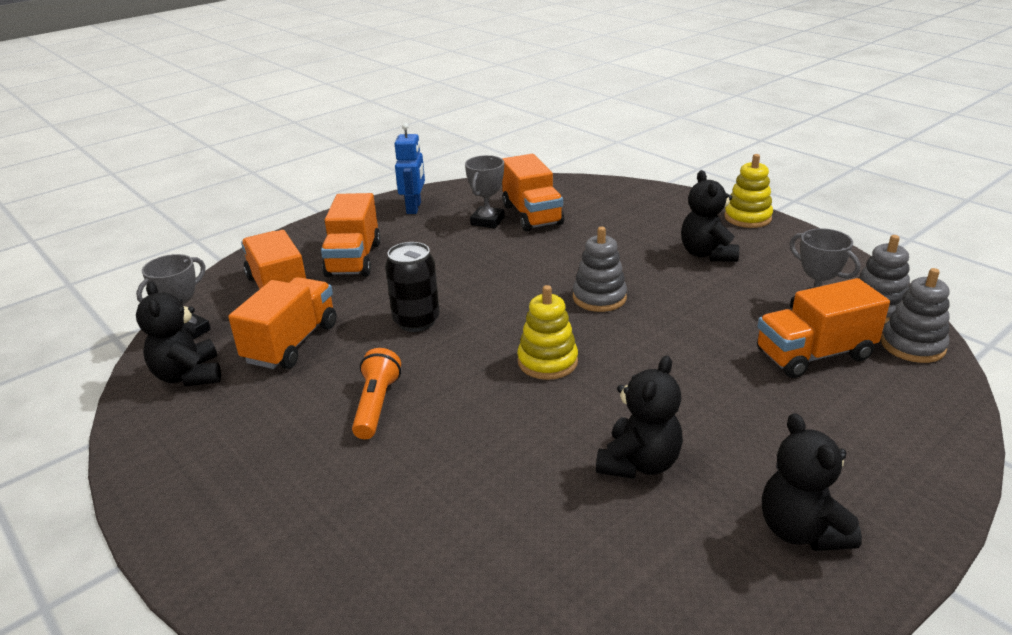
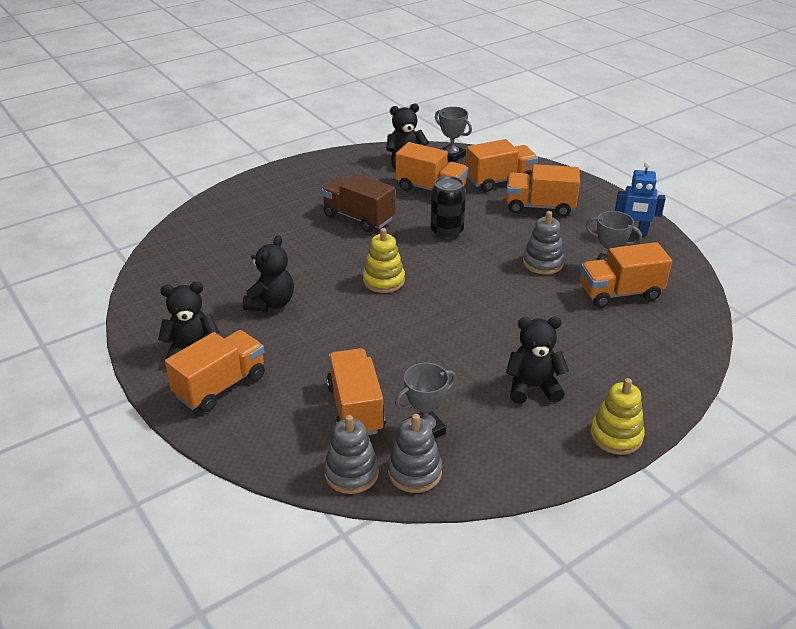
camera: 95 degrees right, 5 degrees up
orange flashlight [352,348,401,439] -> brown truck [321,174,395,233]
grey stacking toy [573,227,627,312] -> grey stacking toy moved to [523,211,565,274]
black teddy bear [596,355,683,479] -> black teddy bear turned 105 degrees counterclockwise [243,235,294,311]
none -> orange truck [165,330,265,412]

